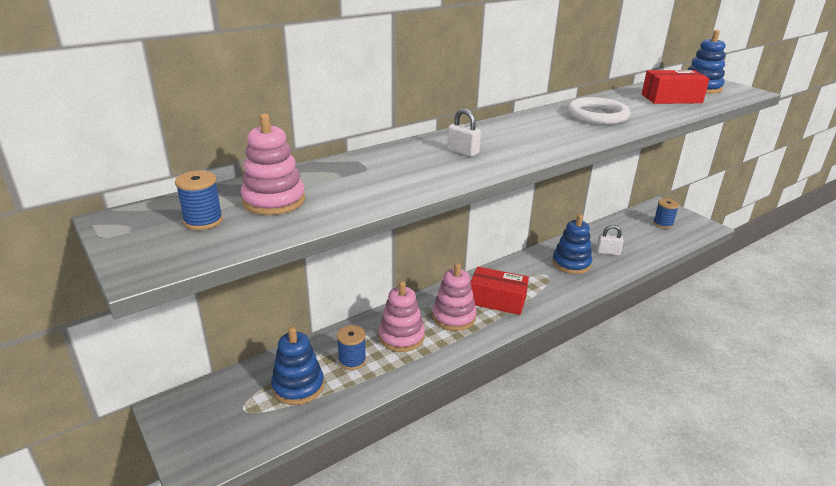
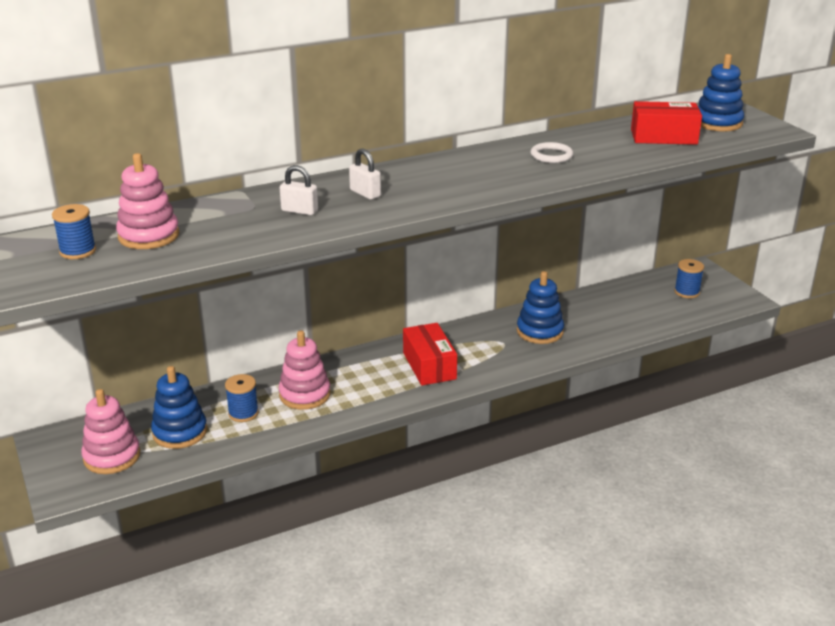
camera: 10 degrees right, 0 degrees up
pink stacking toy [432,263,477,331] -> pink stacking toy moved to [81,389,140,474]
red box [470,267,529,315] -> red box turned 45 degrees clockwise [403,323,457,386]
white ring [567,97,630,125] -> white ring [531,142,573,163], size x0.59
white padlock [597,225,624,255] -> white padlock moved to [280,165,318,215]

